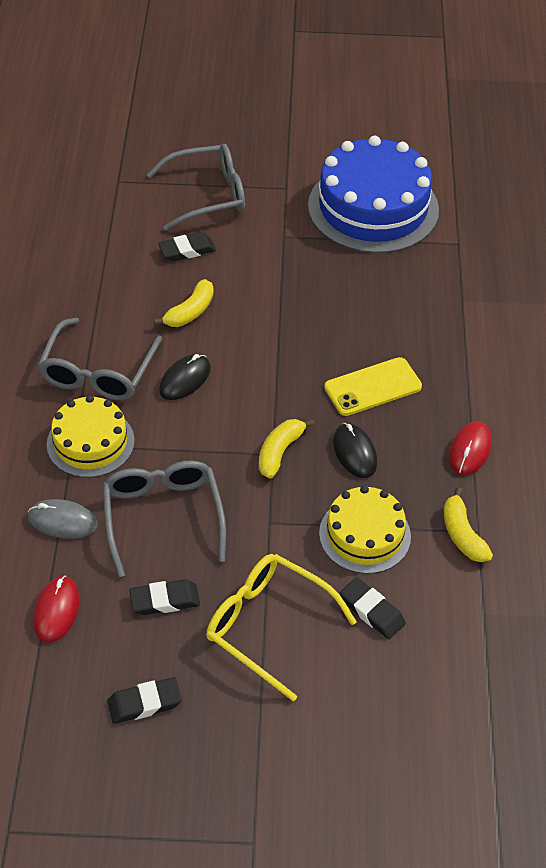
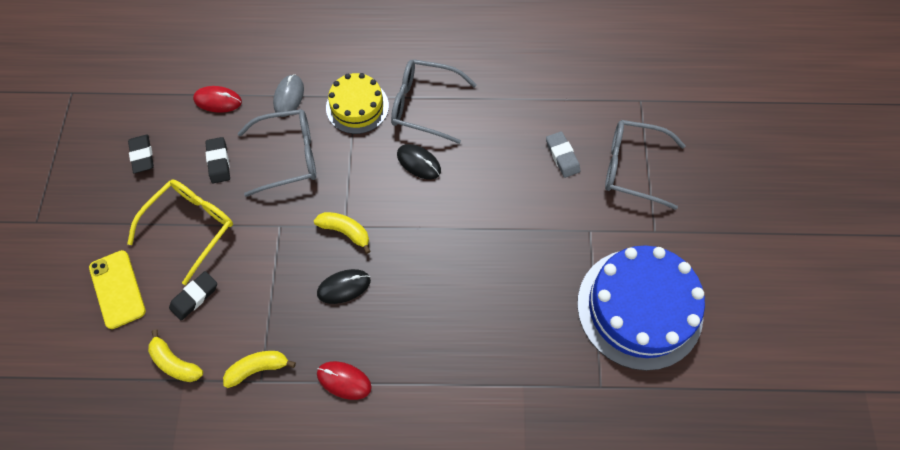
camera: 90 degrees right, 15 degrees up
grey glasses [147,144,245,231] -> grey glasses turned 120 degrees clockwise [605,120,686,210]
yellow banana [154,279,214,327] -> yellow banana moved to [148,330,203,382]
black eraser [158,232,216,261] -> grey eraser [546,131,580,178]
yellow cake [319,486,411,574] -> none
yellow phone [324,357,422,416] -> yellow phone moved to [89,250,146,329]

